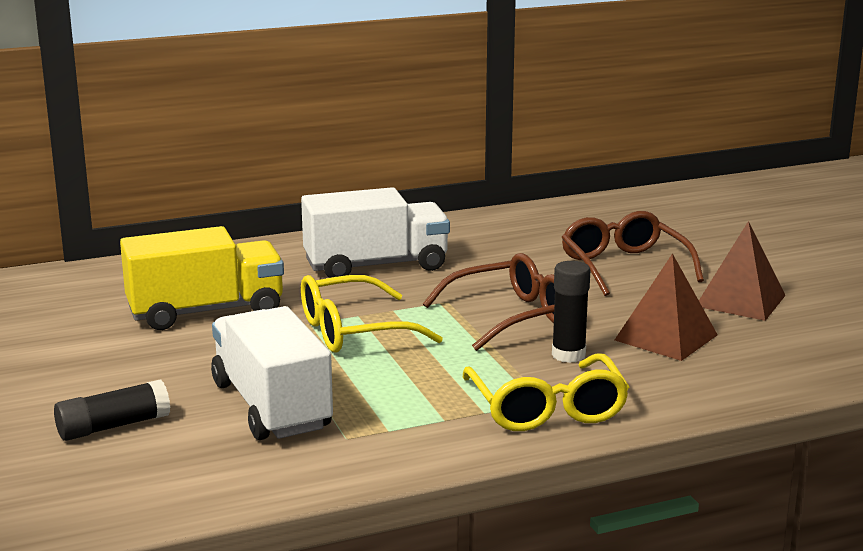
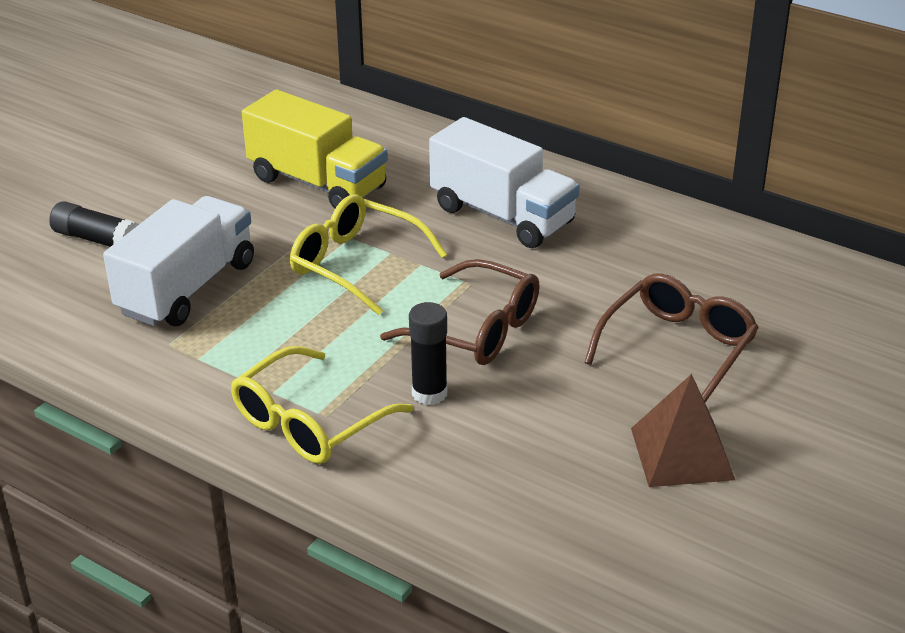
camera: 55 degrees right, 15 degrees up
brown pyramid [615,253,718,361] -> none

